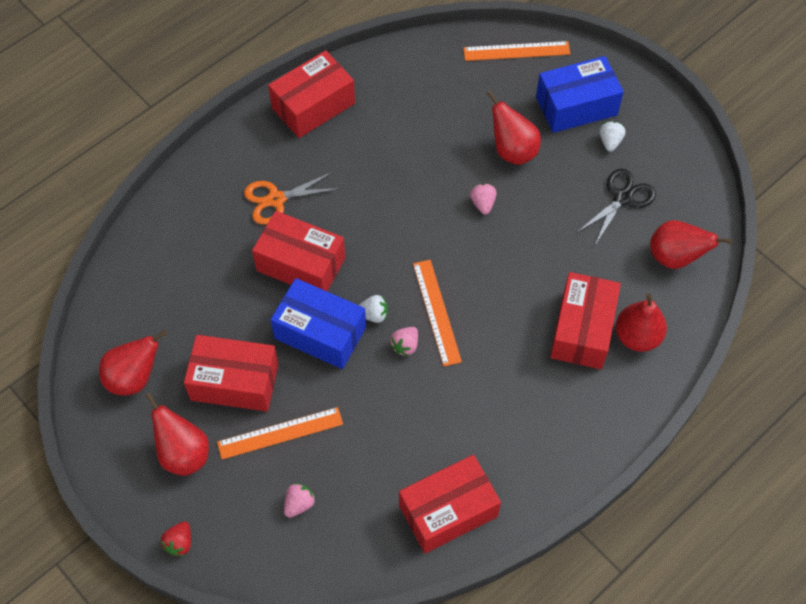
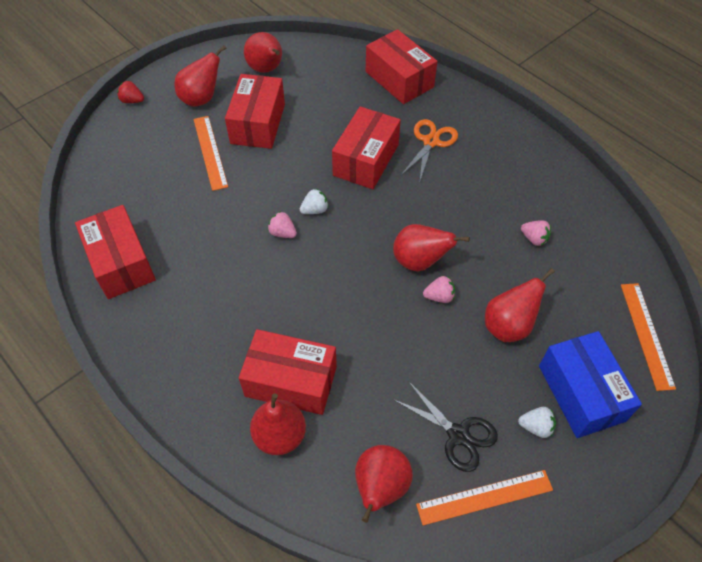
camera: 90 degrees right, 5 degrees down
orange scissors [244,172,340,225] -> orange scissors turned 45 degrees clockwise [401,119,458,180]
red box [268,50,355,138] -> red box moved to [366,29,437,104]
blue box [270,278,366,369] -> none
pink strawberry [284,483,316,518] -> pink strawberry moved to [521,220,551,246]
white strawberry [359,295,388,323] -> white strawberry turned 120 degrees counterclockwise [300,189,329,214]
orange ruler [413,260,462,366] -> orange ruler moved to [416,470,553,526]
none -> red pear [393,224,470,272]

